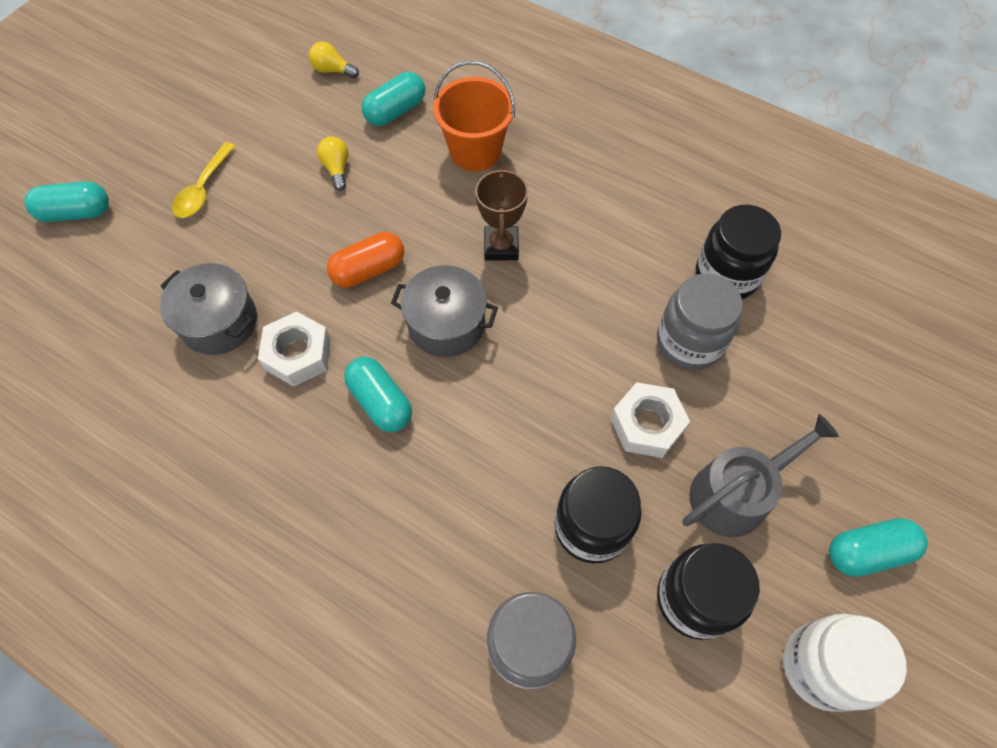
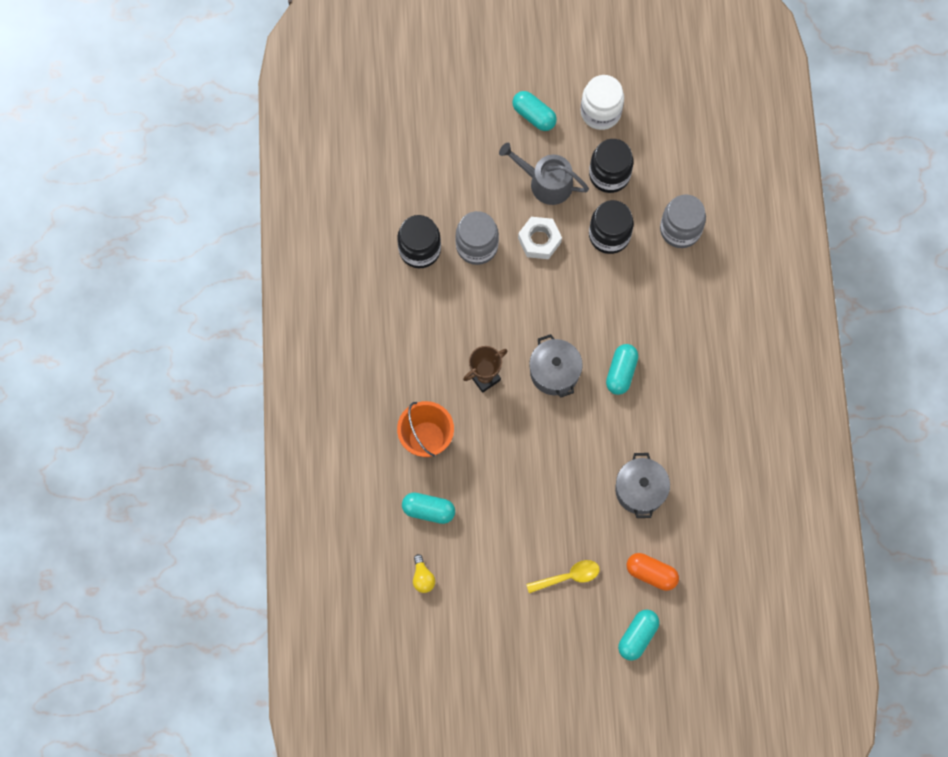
camera: 125 degrees left, 10 degrees up
turquoise capsule [24,181,109,222] -> turquoise capsule turned 75 degrees clockwise [618,609,659,661]
white nut [258,311,331,387] -> none
yellow light bulb [317,136,348,191] -> none
orange capsule [327,232,404,288] -> orange capsule moved to [627,553,679,591]

